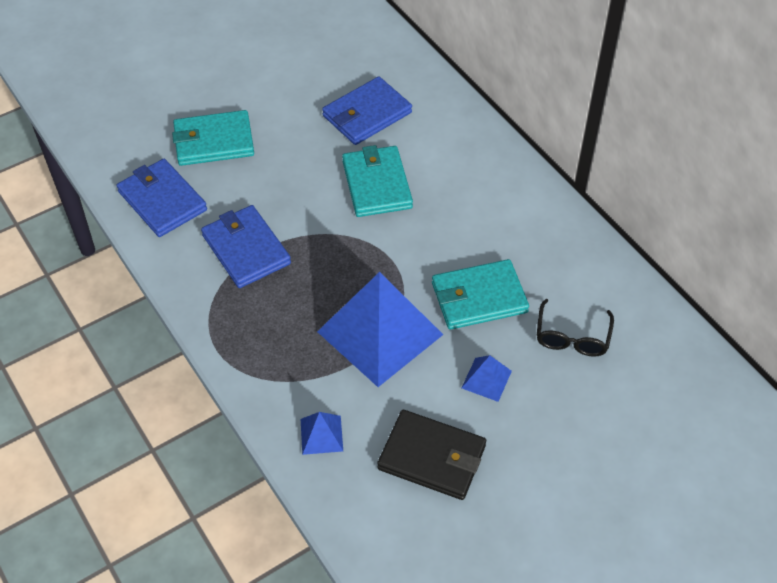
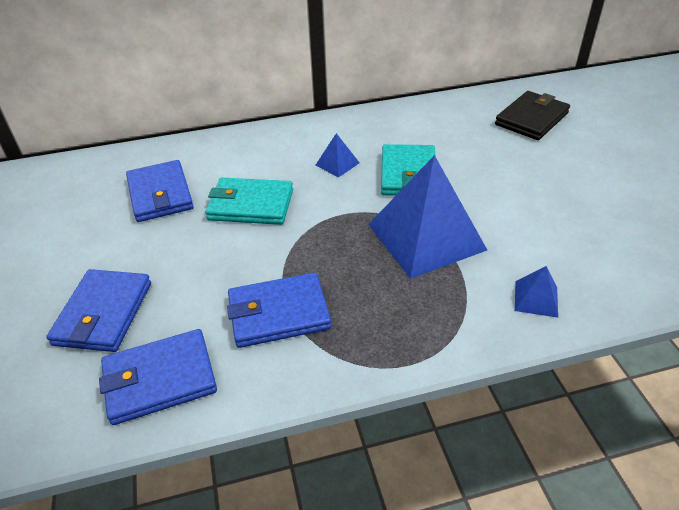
camera: 70 degrees left, 10 degrees down
turquoise wallet [172,110,254,166] -> blue wallet [46,269,151,352]
black wallet [377,410,486,500] -> black wallet moved to [495,91,570,140]
blue pyramid [462,355,512,402] -> blue pyramid moved to [315,133,359,177]
black glasses [537,299,614,357] -> none

